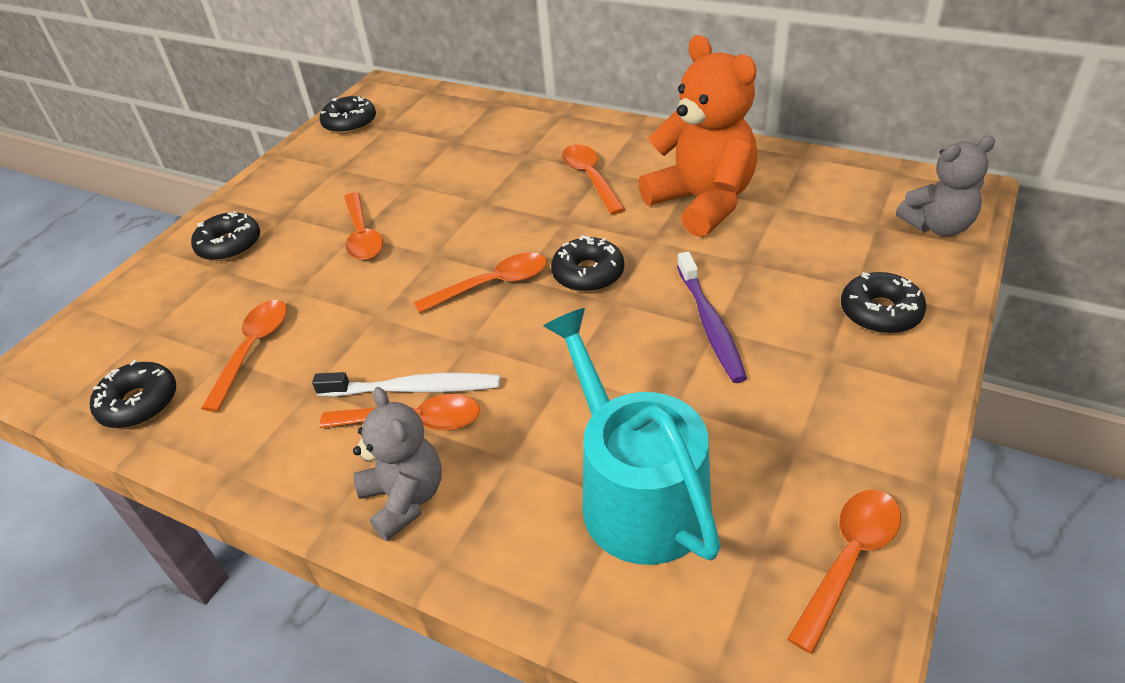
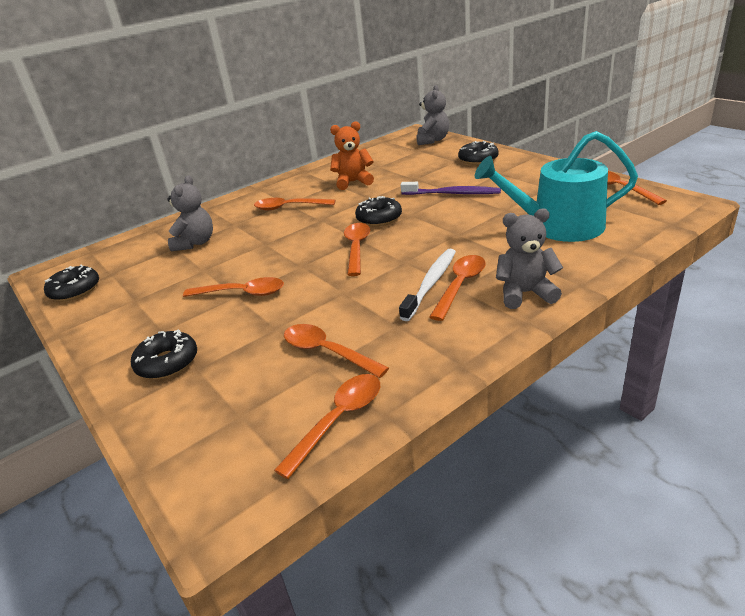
camera: 65 degrees left, 10 degrees down
black donut [90,360,176,428] -> orange spoon [274,374,380,479]
orange teddy bear [639,35,757,237] -> orange teddy bear [330,121,374,190], size x0.60
none -> grey teddy bear [167,175,213,251]

